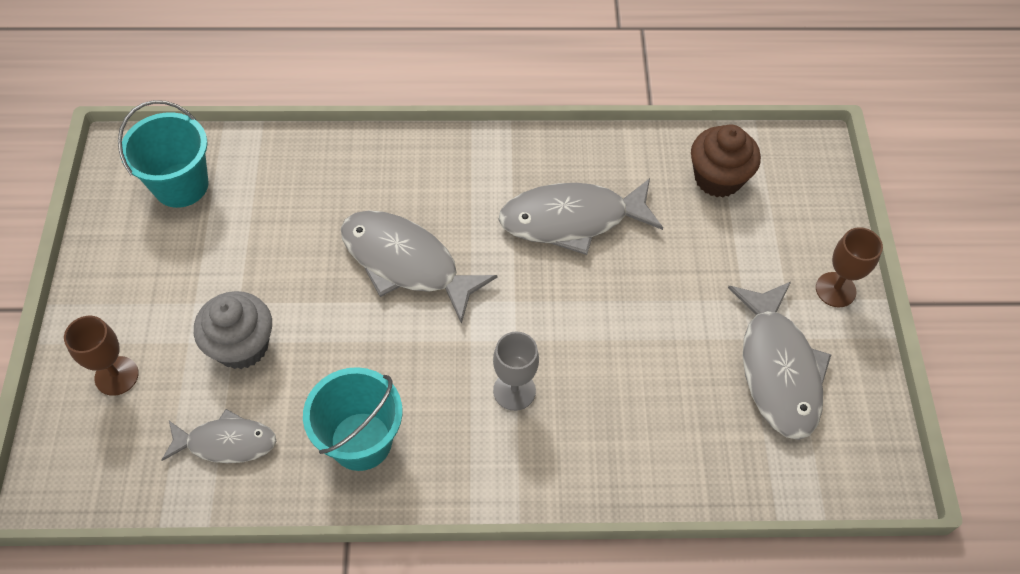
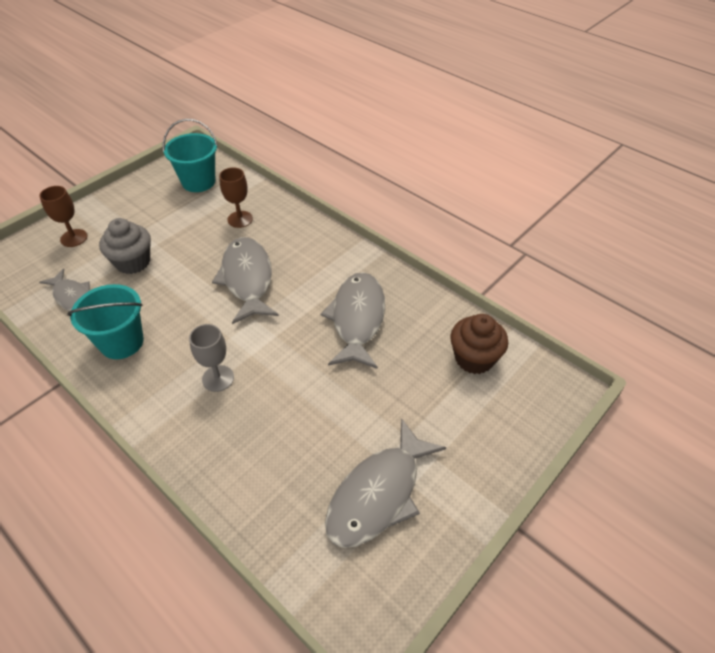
camera: 45 degrees right, 10 degrees down
grey fish [498,178,663,255] -> grey fish turned 60 degrees clockwise [321,272,385,369]
brown goblet [816,227,883,307] -> brown goblet moved to [219,167,253,228]

